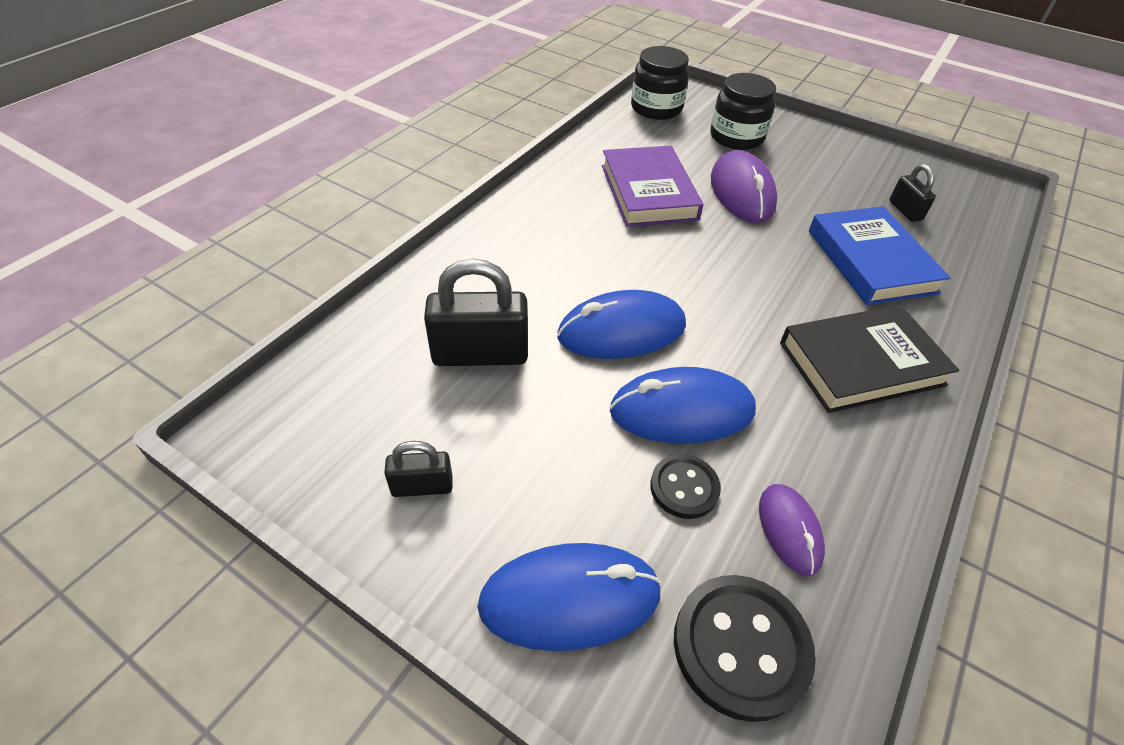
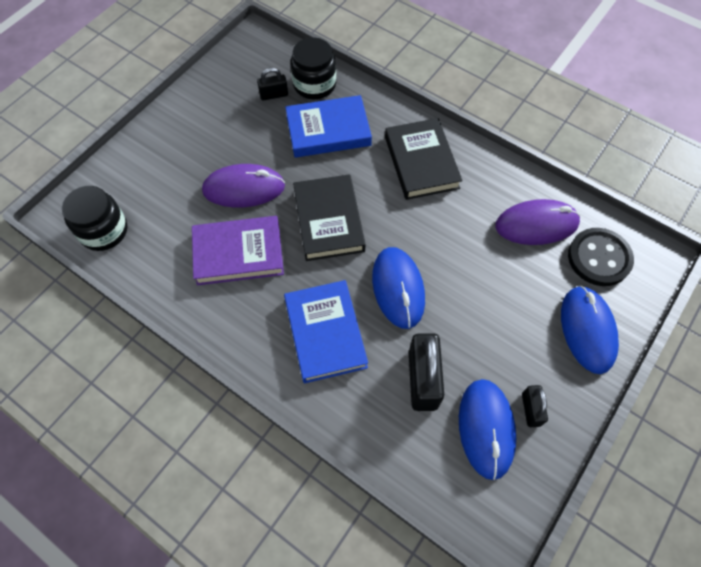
camera: 85 degrees left, 15 degrees up
blue mouse [610,367,756,444] -> blue mouse moved to [459,379,516,480]
black button [650,454,721,519] -> none
black jar [710,73,776,150] -> black jar moved to [291,37,336,99]
purple mouse [759,484,825,576] -> purple mouse [495,199,580,245], size x1.71
none -> blue book [284,280,368,383]
none -> black book [293,174,366,261]

